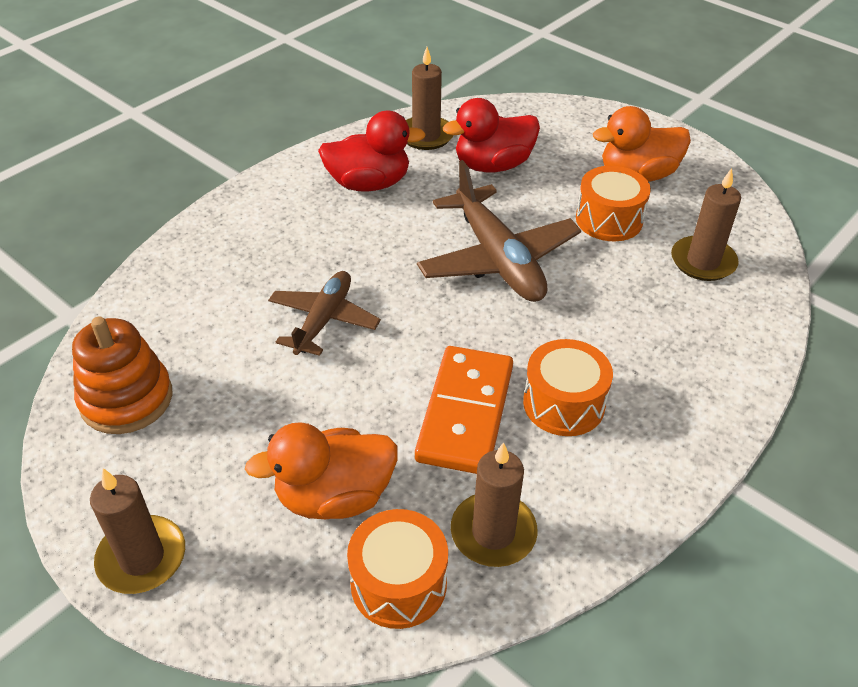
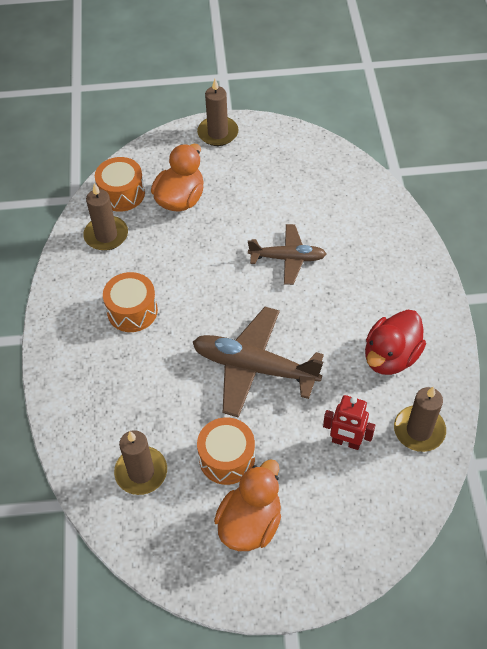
camera: 135 degrees right, 10 degrees up
orange stacking toy [72,317,172,434] -> none
brown plane [268,271,381,356] -> brown plane turned 60 degrees counterclockwise [248,224,326,285]
orange domino [415,346,513,474] -> none
red duck [443,98,540,172] -> red robot [323,395,375,450]

